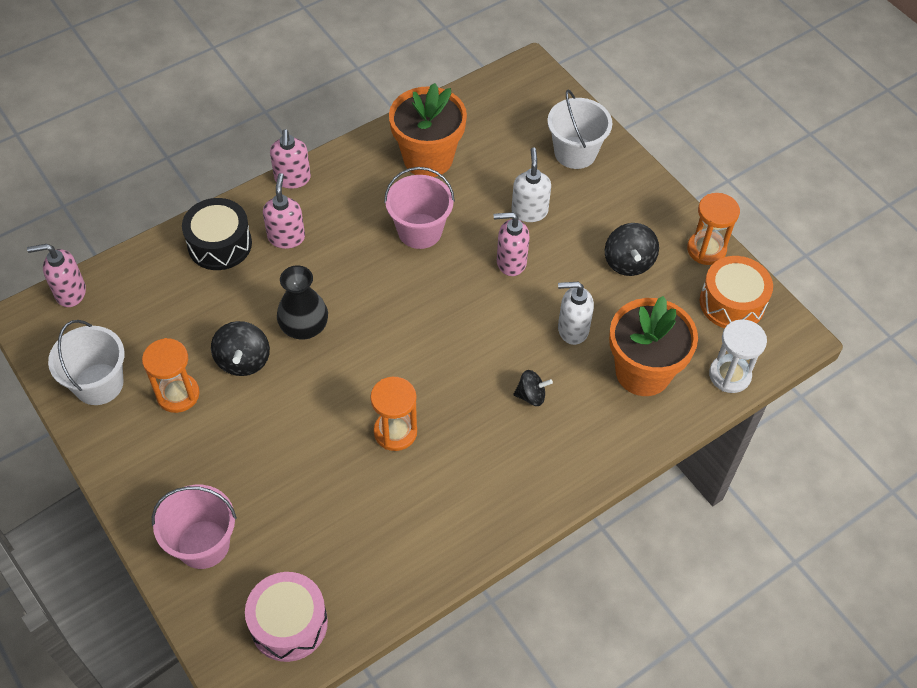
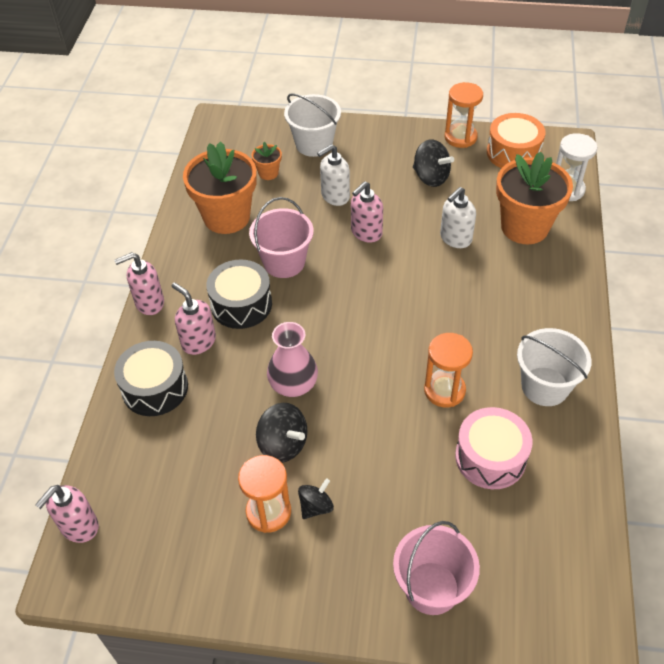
camera: 45 degrees left, 5 degrees down
white bucket [48,320,125,405] -> white bucket moved to [517,328,592,406]
pink drum [245,572,328,662] -> pink drum moved to [455,407,532,489]
pink soap dispenser [270,129,311,189] -> pink soap dispenser turned 120 degrees clockwise [114,252,164,315]
black vase [277,265,328,340] -> pink vase [267,322,318,397]
white soap dispenser [511,147,551,222] -> white soap dispenser turned 75 degrees counterclockwise [317,144,350,206]
black spinning top [514,370,553,406] -> black spinning top moved to [298,478,334,519]
none -> black drum [206,259,272,329]
none -> orange flower pot [252,142,282,180]

